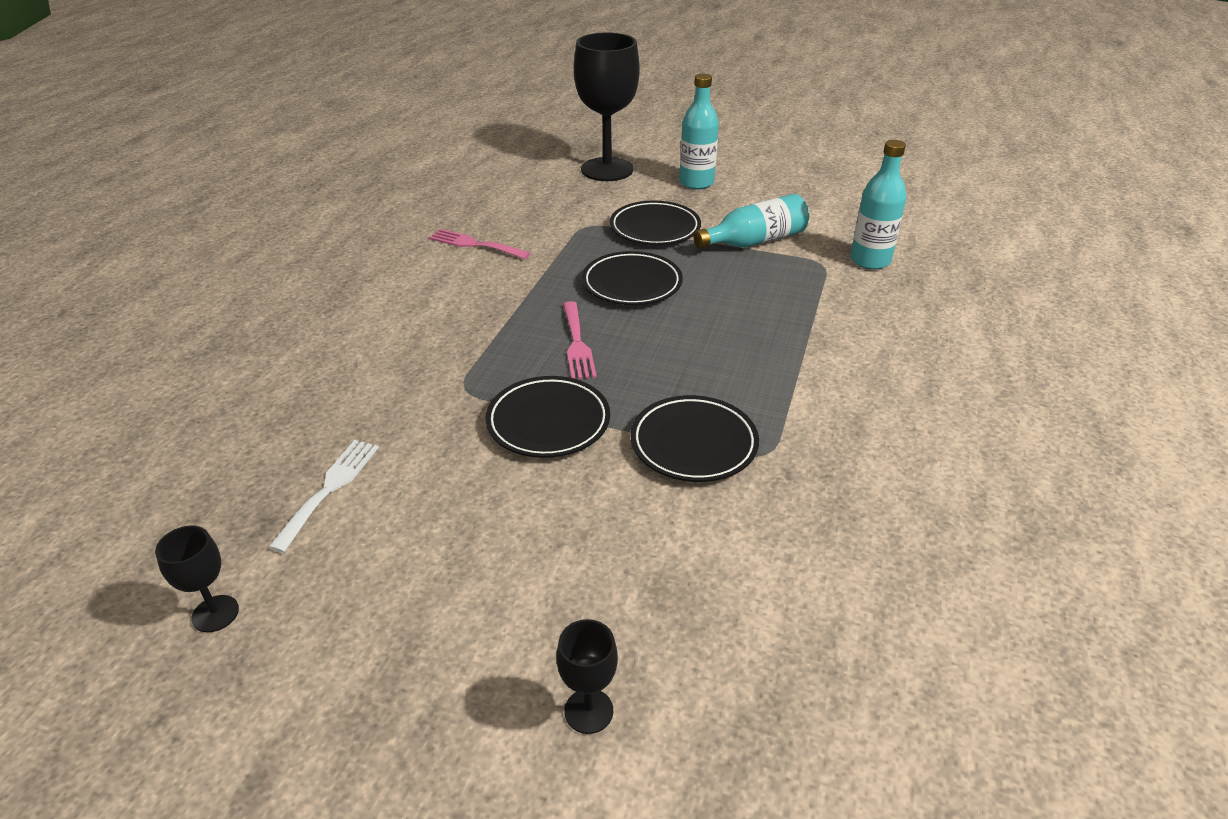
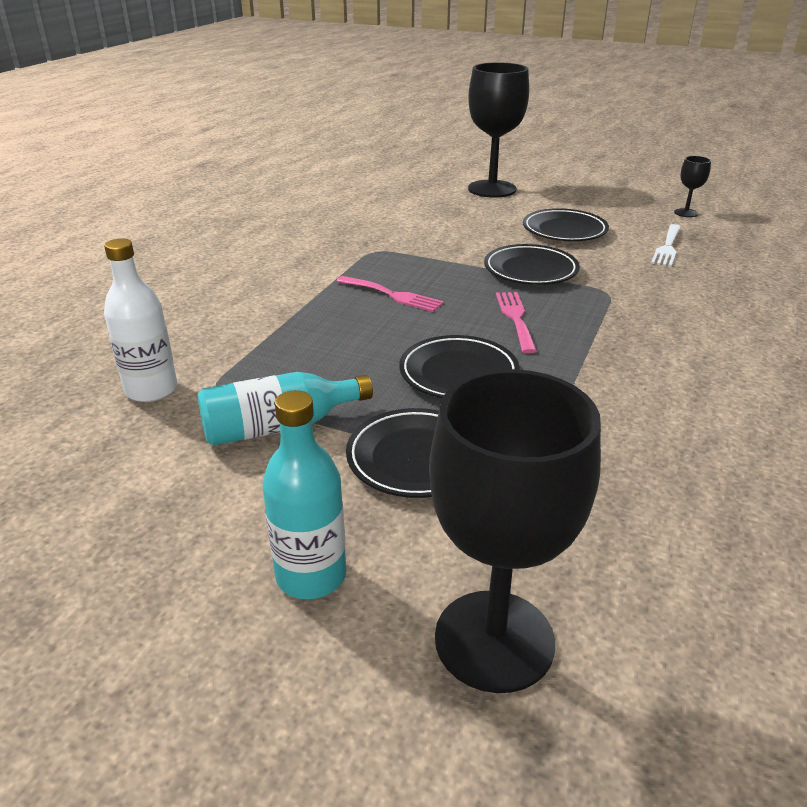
camera: 175 degrees left, 5 degrees down
pink fork [429,229,531,259] -> pink fork moved to [336,276,444,312]
black goblet [557,619,618,734] -> black goblet [468,62,529,198], size x2.28
black plate [631,395,759,482] -> black plate moved to [523,208,609,241]
turquoise bottle [850,140,906,270] -> white bottle [104,238,177,402]

